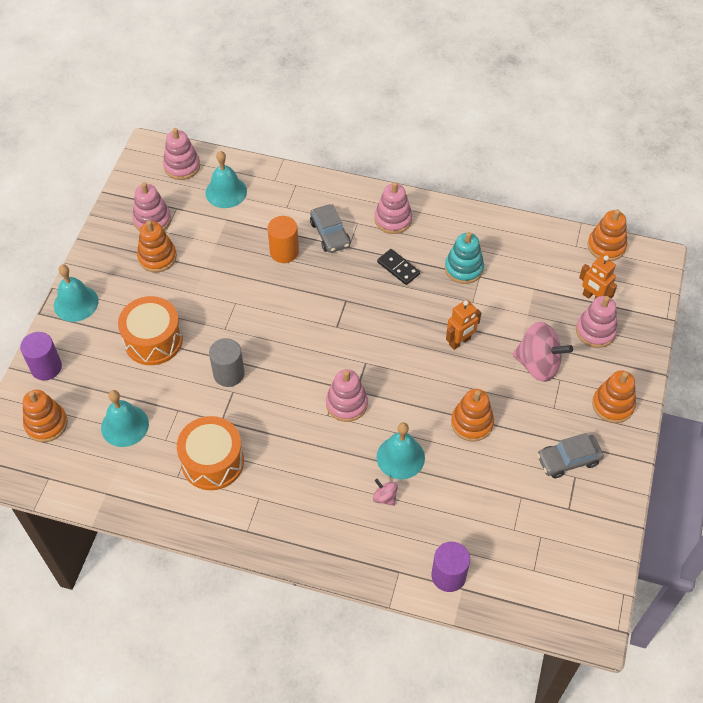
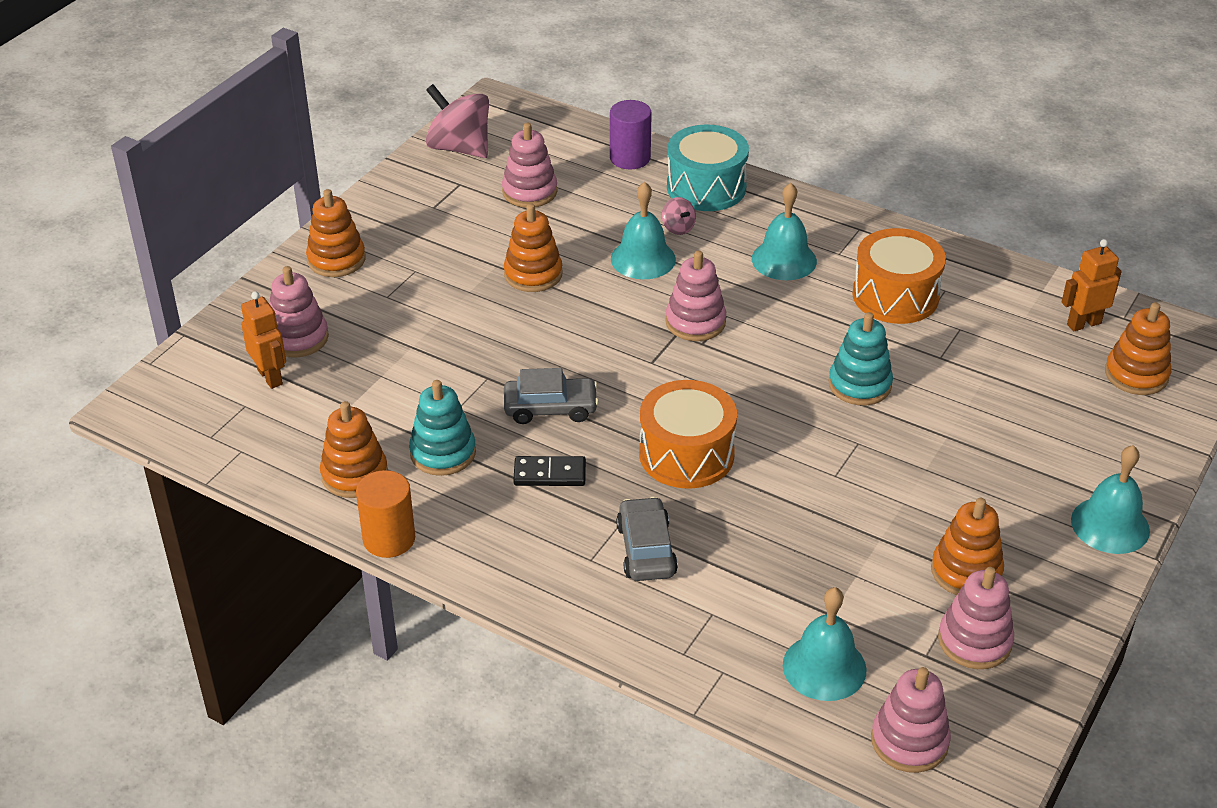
camera: 165 degrees left, 15 degrees down
purple cylinder [20,332,62,381] -> none
turquoise bell [101,390,149,447] -> turquoise bell moved to [752,183,817,280]
orange drum [118,296,183,365] -> orange drum moved to [639,380,737,489]
grey cylinder [209,338,245,387] -> turquoise stacking toy [829,312,893,405]
orange cylinder [267,216,299,263] -> orange cylinder moved to [356,470,415,558]
pink stacking toy [374,182,412,234] -> pink stacking toy moved to [502,123,558,208]
black domino [377,249,420,285] -> black domino turned 60 degrees counterclockwise [513,456,586,486]
orange robot [446,300,481,350] -> orange robot moved to [1062,239,1122,331]
pink spinning top [512,322,573,382] -> pink spinning top moved to [426,84,489,158]
grey car [537,433,604,478] -> grey car moved to [504,368,599,424]
orange stacking toy [588,209,627,261] -> orange stacking toy moved to [320,401,388,498]
none -> turquoise drum [667,125,749,211]

